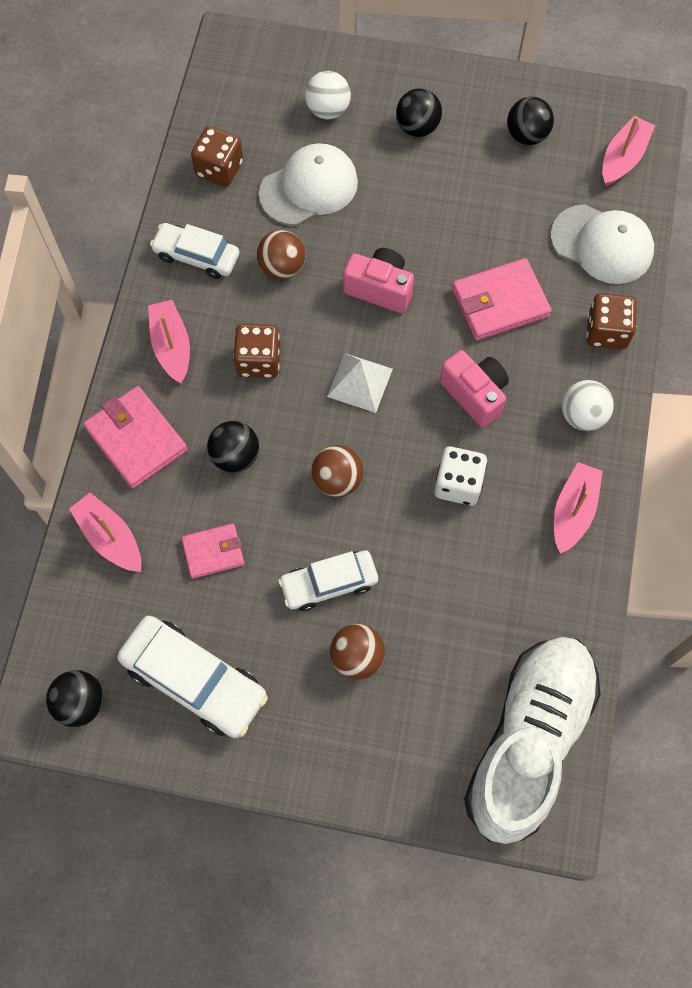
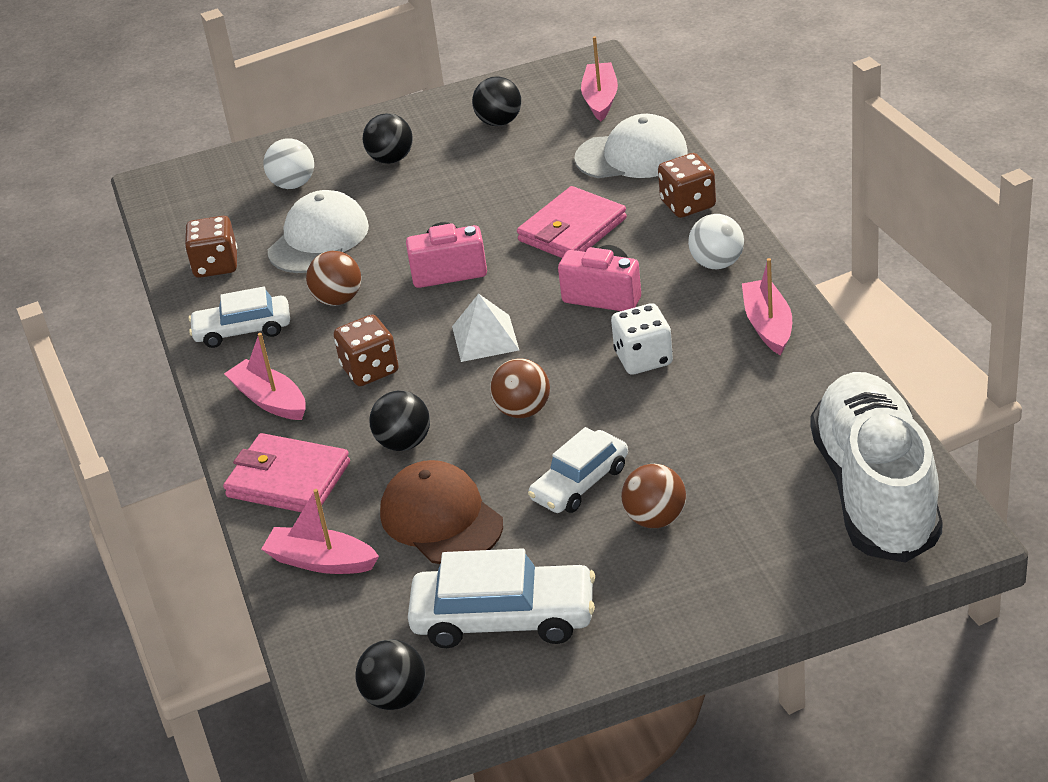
camera: 25 degrees left, 30 degrees down
pink wallet [181,523,245,579] -> brown cap [380,460,503,564]

